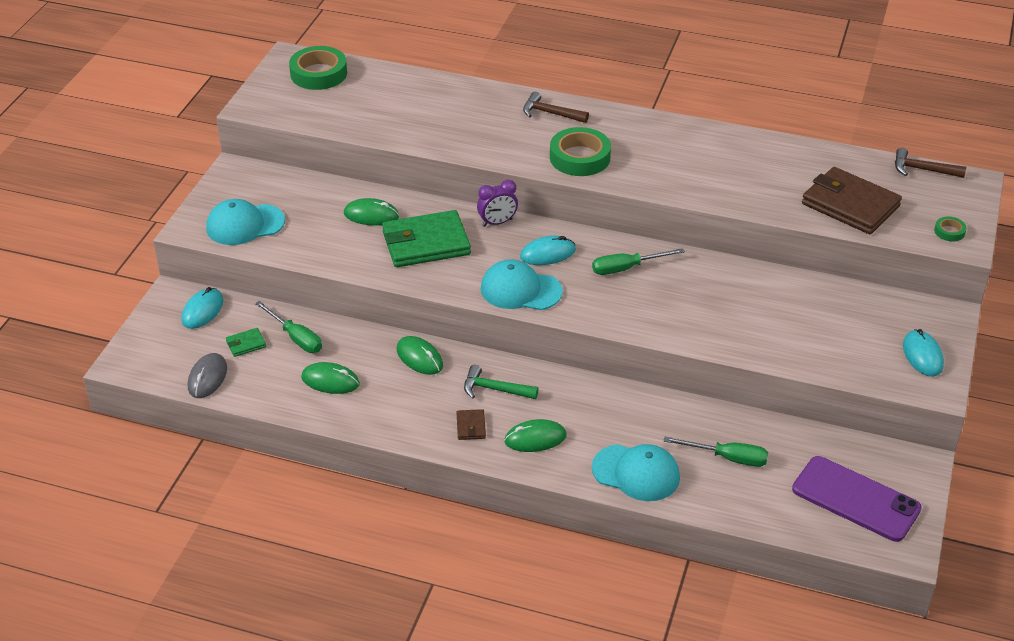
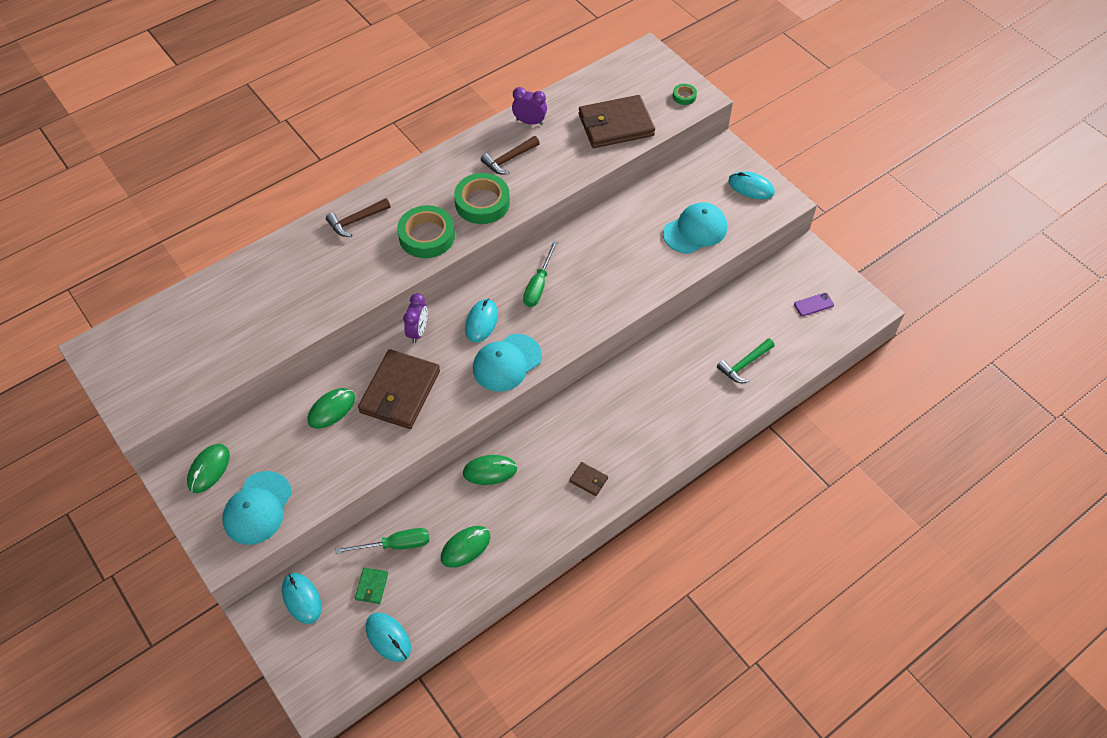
camera: 55 degrees left, 15 degrees up
grey mouse [188,353,227,398] -> turquoise mouse [366,613,411,662]
green tape [289,46,347,90] -> green tape moved to [454,173,510,224]
green wallet [382,210,471,267] -> brown wallet [358,349,440,429]
green hammer [464,365,538,399] -> green hammer moved to [717,338,775,383]
green mouse [504,419,566,452] -> green mouse moved to [187,444,230,493]
turquoise cap [592,444,680,501] -> turquoise cap moved to [663,202,727,254]
green screwdriver [664,437,768,467] -> none
purple phone [792,456,922,542] -> purple phone [794,293,834,316], size x0.41
brown hammer [895,148,966,178] -> brown hammer moved to [481,136,540,175]
none -> purple clock [512,87,547,125]

